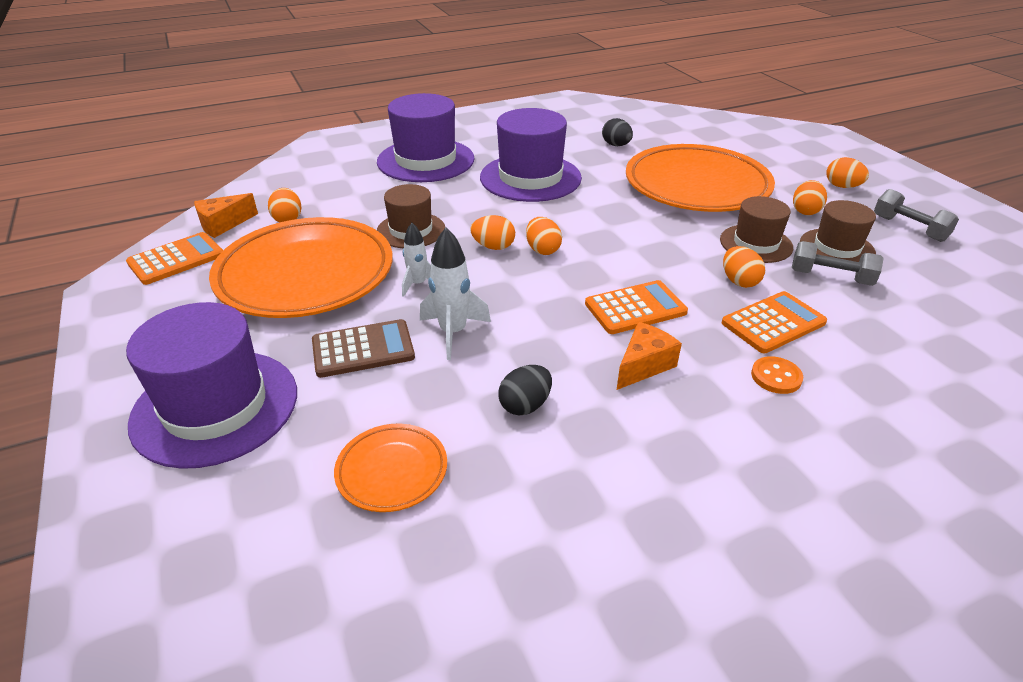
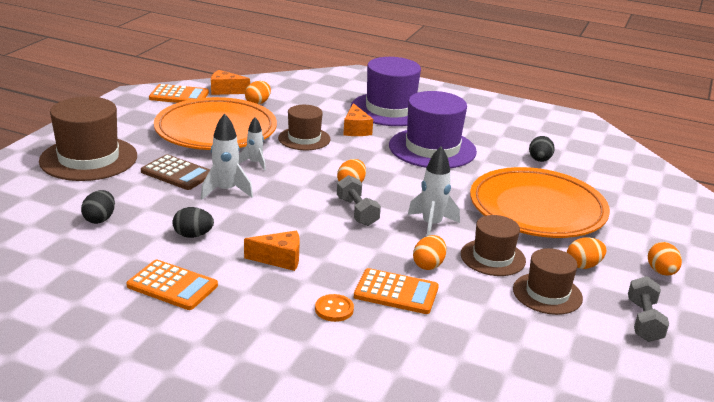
camera: 45 degrees right, 10 degrees down
purple hat [126,302,297,469] -> brown hat [39,97,137,181]
orange plate [334,424,447,512] -> black egg [81,190,115,224]
orange egg [470,215,515,250] -> none
orange calculator [585,280,688,334] -> orange calculator moved to [126,260,218,310]
grey dumbbell [792,241,884,286] -> grey dumbbell moved to [337,175,381,226]
none -> orange cheese [343,103,373,136]
none -> white rocket [408,147,460,236]

